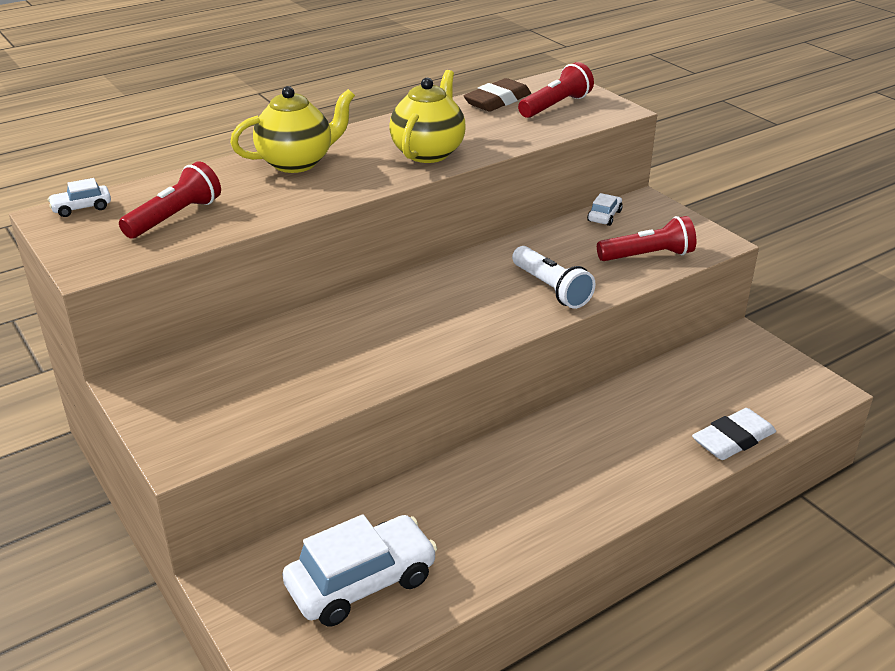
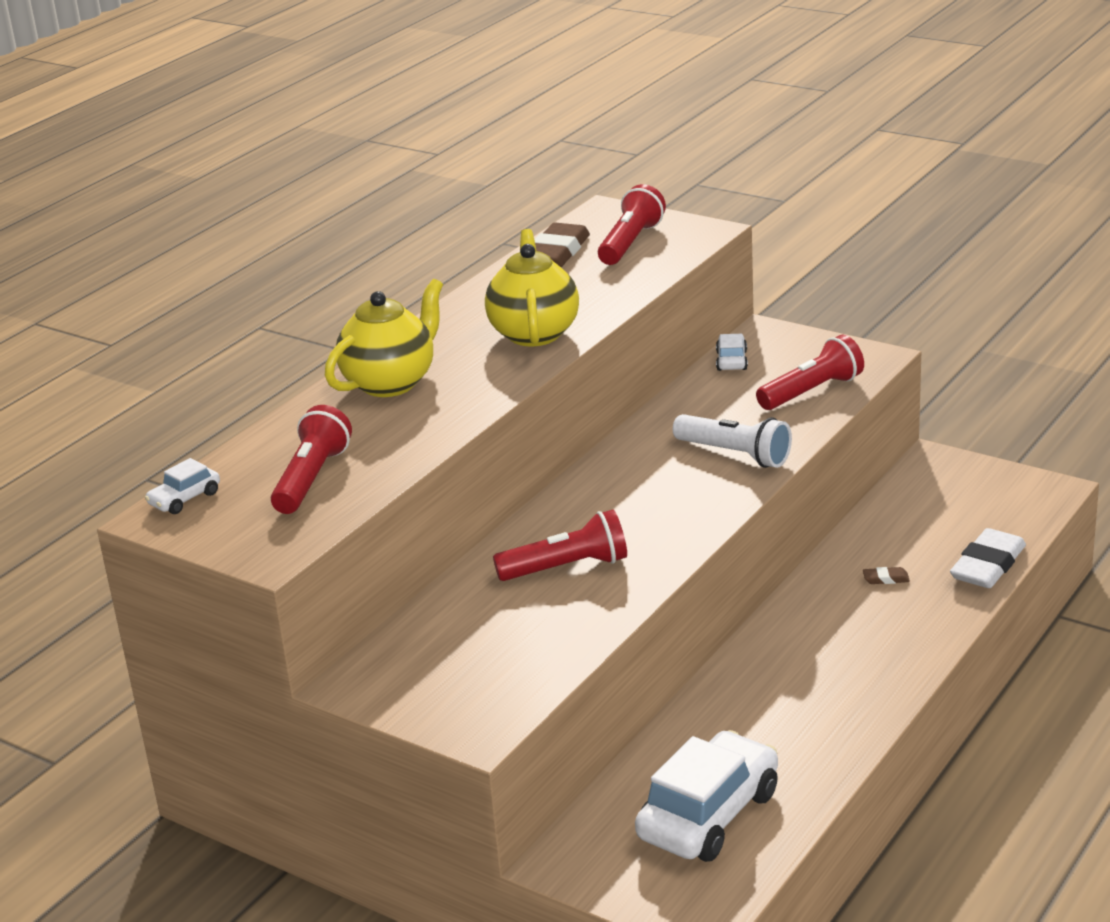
camera: 20 degrees left, 5 degrees down
none -> red flashlight [493,510,627,581]
none -> brown eraser [863,567,910,584]

